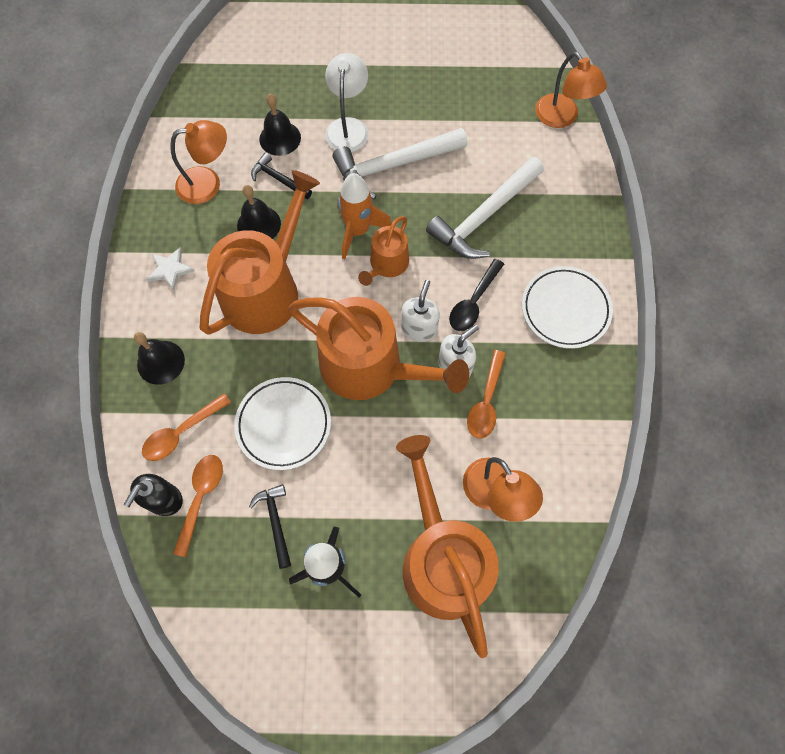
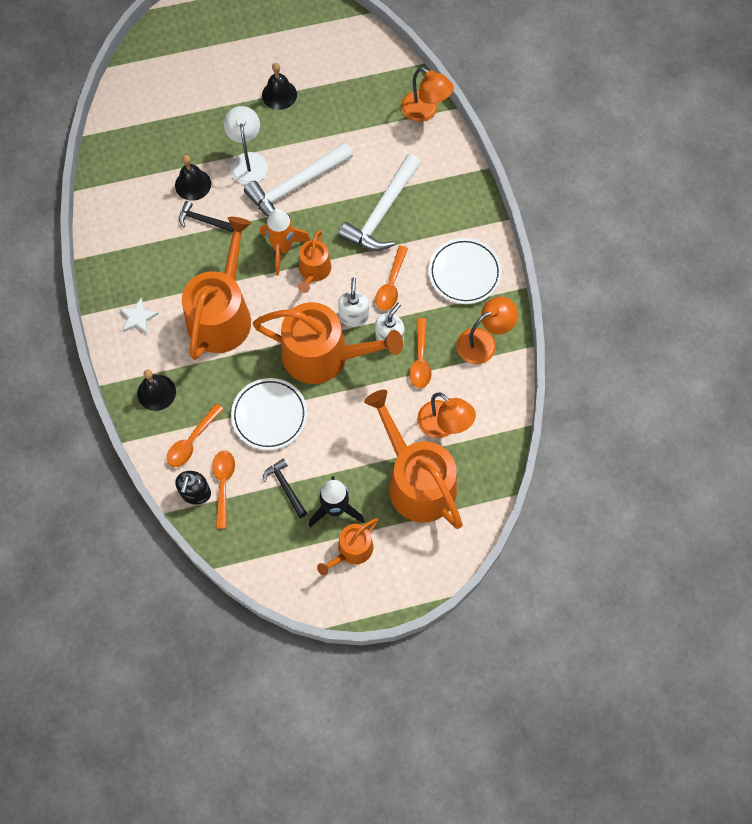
camera: 15 degrees left, 0 degrees up
orange lamp [170,120,227,204] -> orange lamp moved to [456,297,518,364]
black bell [237,185,281,239] -> black bell moved to [262,63,297,110]
black spoon [449,259,504,331] -> orange spoon [375,246,408,311]
none -> orange watering can [317,518,379,576]

